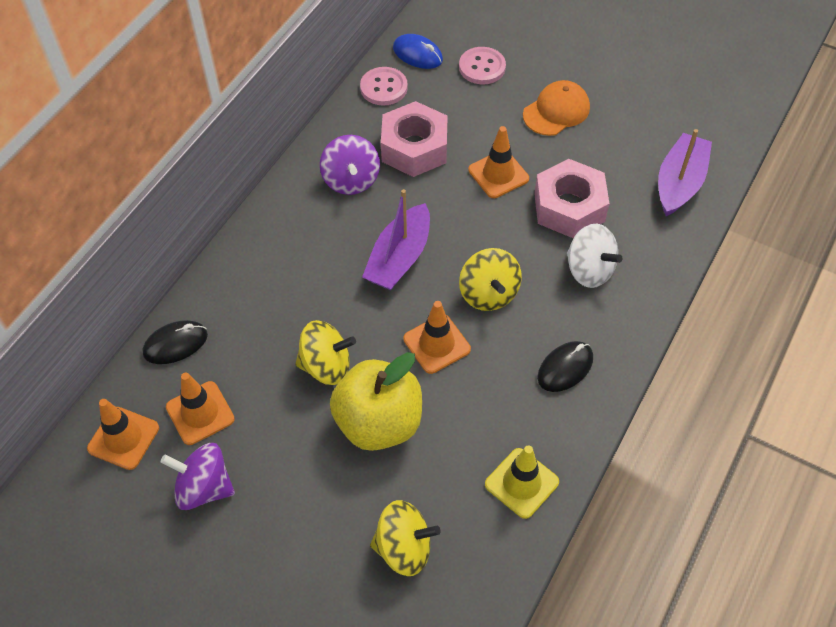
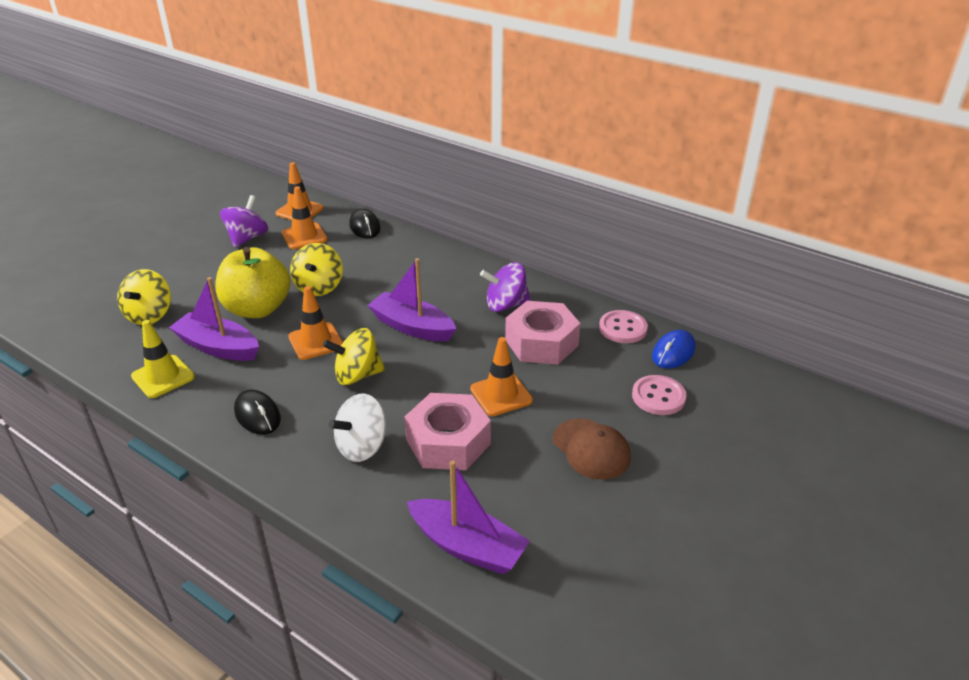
camera: 95 degrees right, 20 degrees down
orange cap [523,80,590,136] -> brown cap [553,419,631,480]
none -> purple boat [169,277,259,361]

